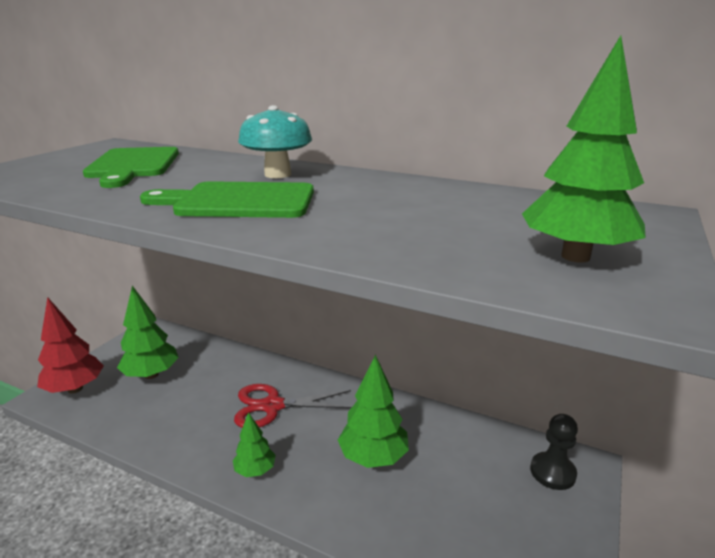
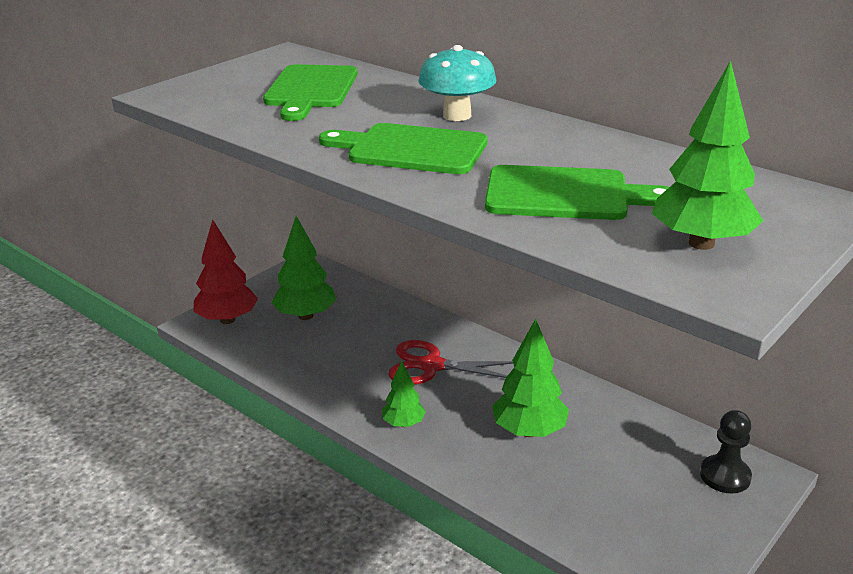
camera: 15 degrees right, 5 degrees up
none -> green cutting board [485,165,669,220]

